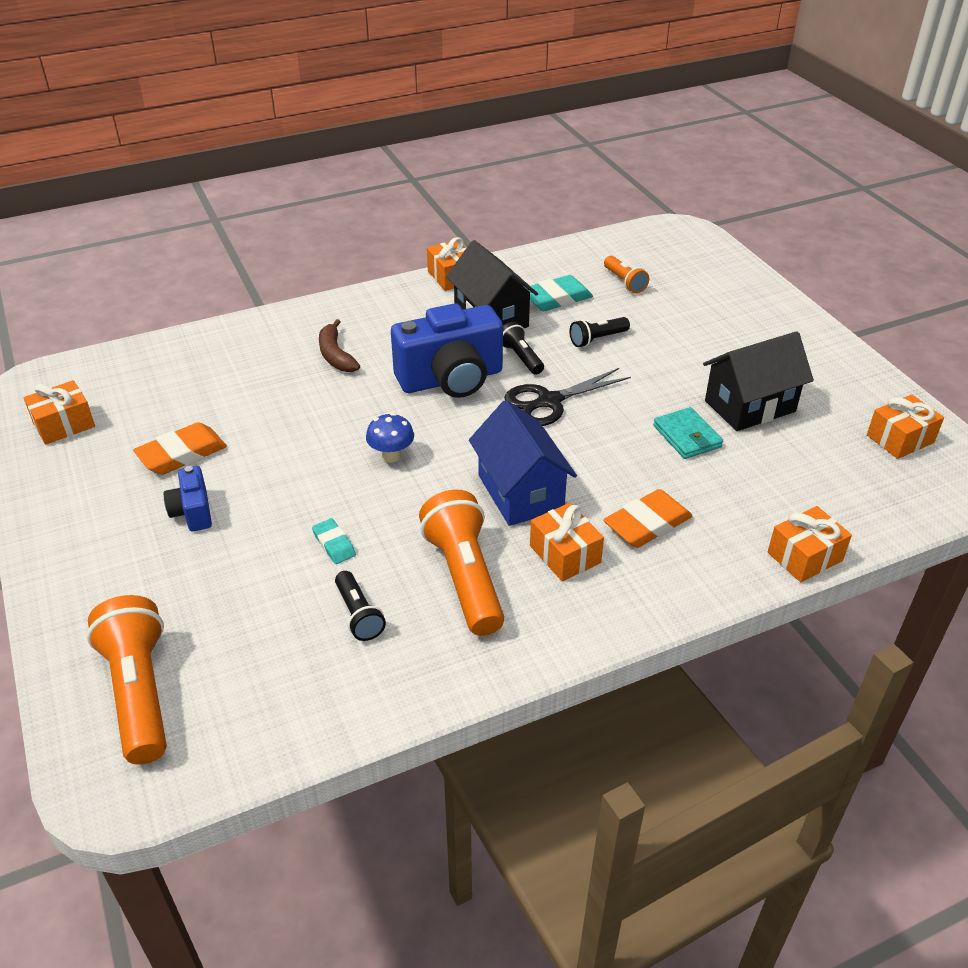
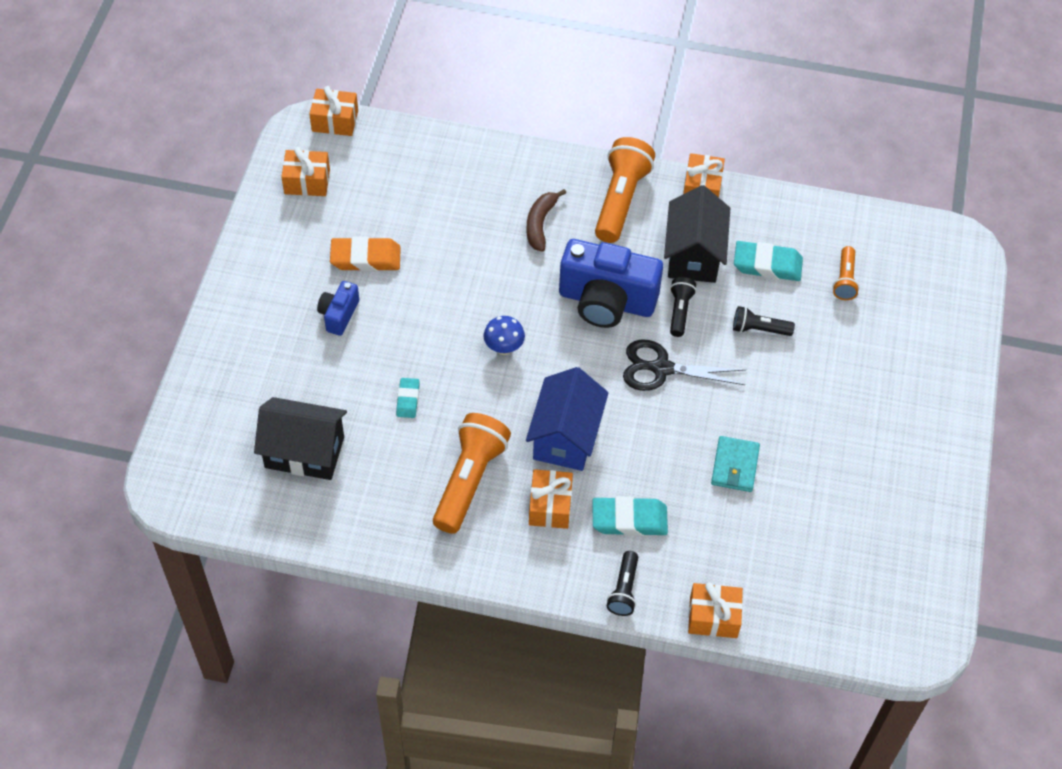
camera: 35 degrees right, 15 degrees up
orange flashlight [87,595,167,764] -> orange flashlight moved to [595,137,655,243]
black flashlight [335,571,386,641] -> black flashlight moved to [607,551,638,616]
orange eraser [603,489,693,548] -> turquoise eraser [593,496,668,536]
black house [703,331,814,431] -> black house moved to [254,397,347,480]
orange gift [867,394,944,459] -> orange gift moved to [309,86,358,136]

